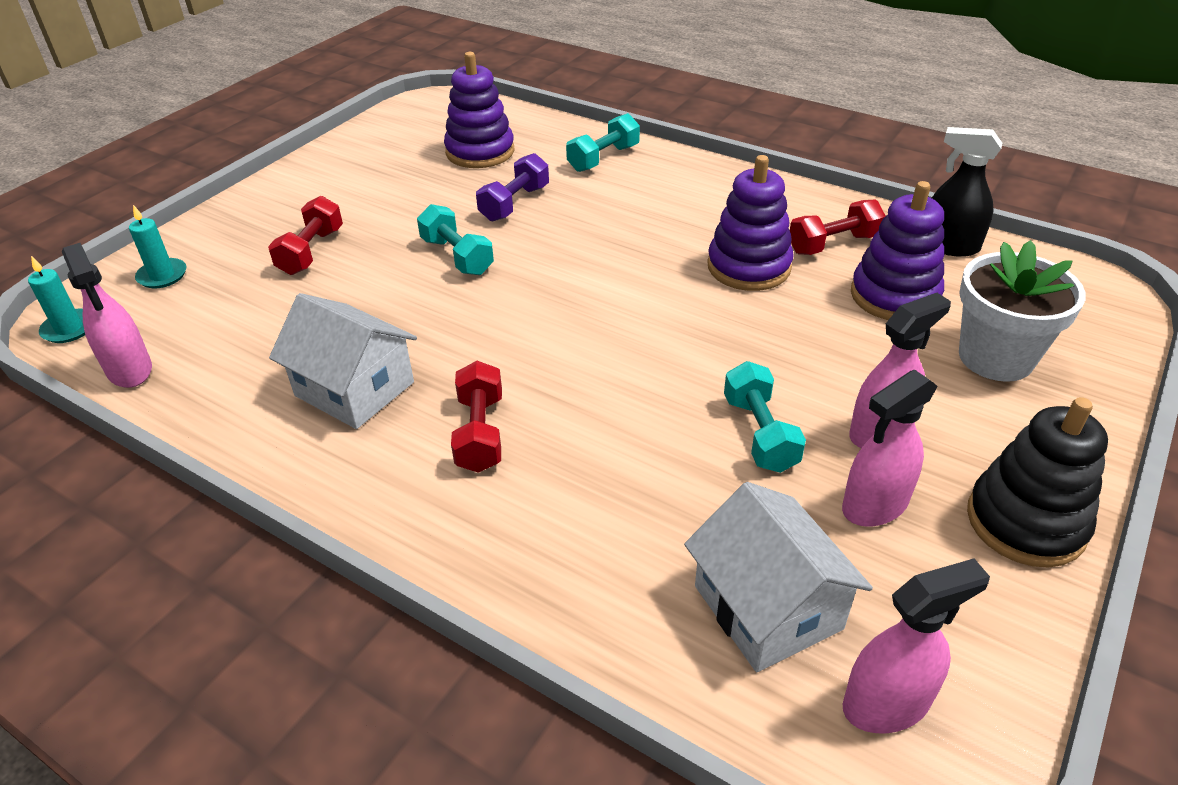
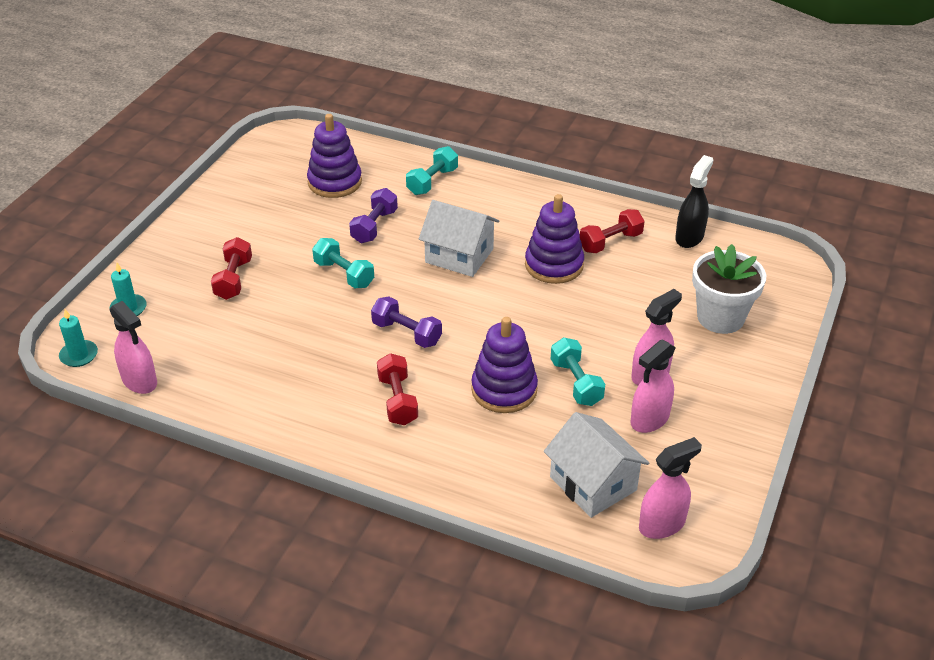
camera: 10 degrees left, 0 degrees up
white house [269,293,417,429] -> white house moved to [419,200,499,277]
purple stacking toy [851,181,944,320] -> purple stacking toy moved to [471,317,538,413]
black spray bottle [932,127,1002,257] -> black spray bottle turned 105 degrees clockwise [675,155,713,248]
black stacking toy [967,397,1108,567] -> none
none -> purple dumbbell [371,297,442,348]

